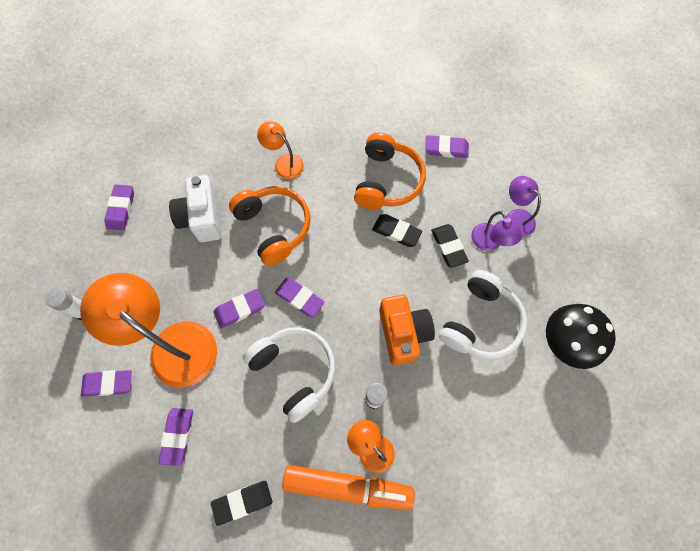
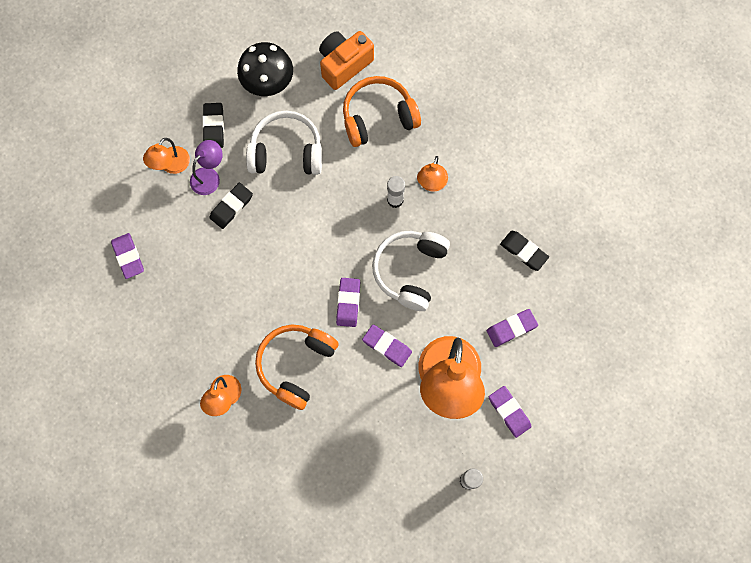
camera: 120 degrees left, 5 degrees up
purple eraser [104,184,134,230] -> none
white camera [169,175,222,242] -> none
orange marker [282,465,415,510] -> none
orange headphones [354,132,426,209] -> orange headphones moved to [343,76,421,147]
black eraser [372,214,422,247] -> black eraser moved to [202,103,224,148]
orange camera [379,295,435,365] -> orange camera moved to [319,31,374,90]
purple lamp [506,176,541,236] -> orange lamp [143,138,190,174]

